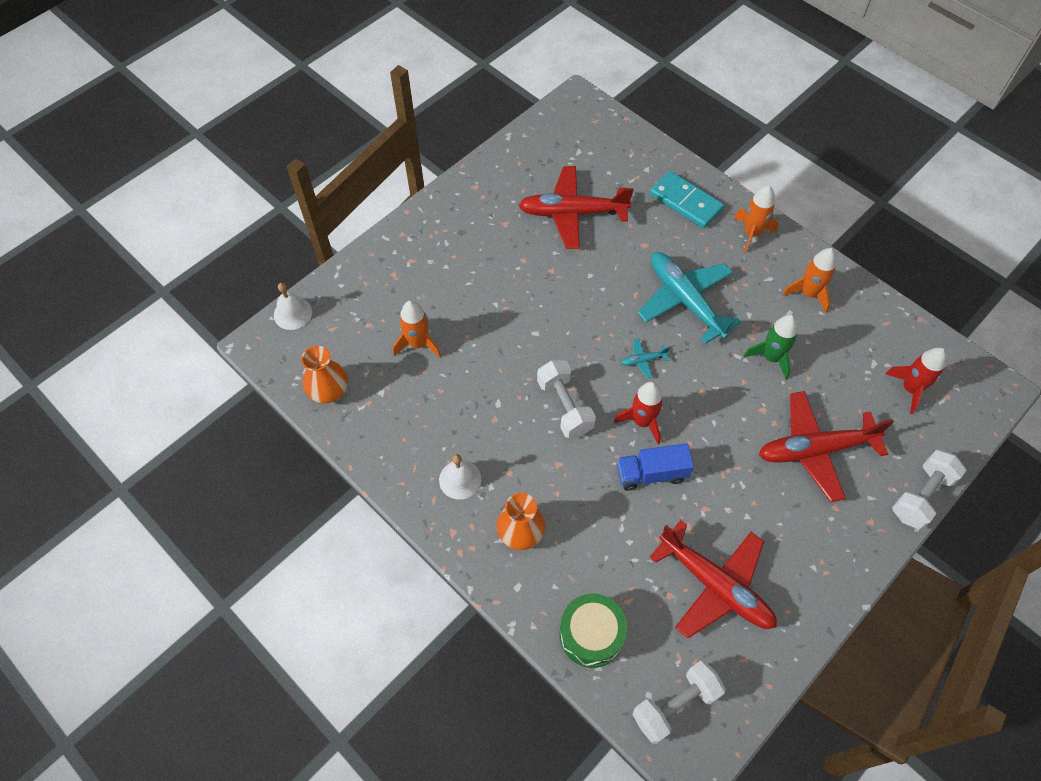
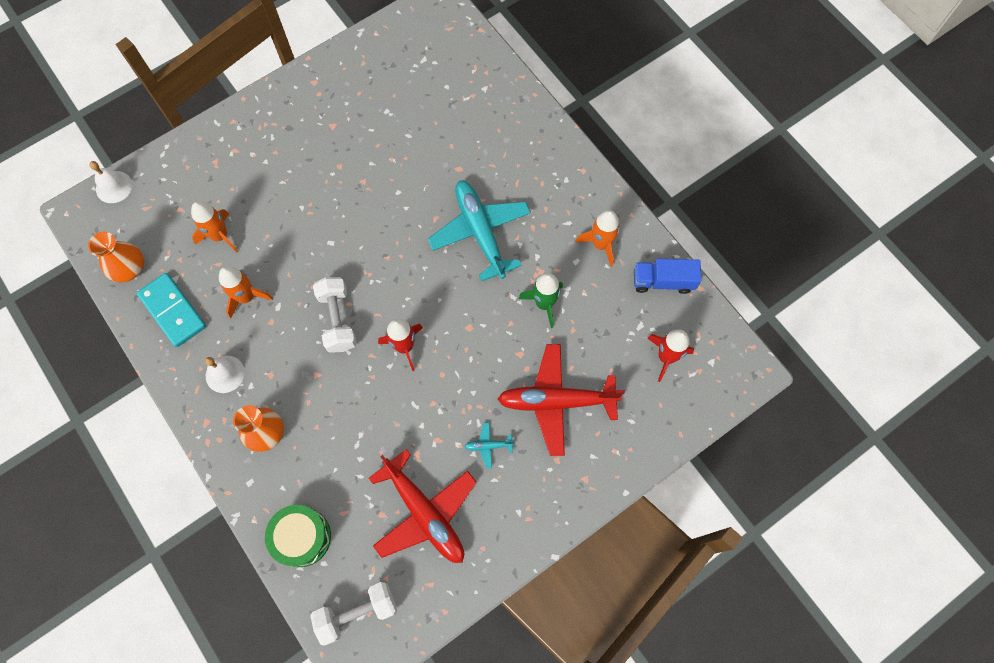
camera: 10 degrees right, 10 degrees up
red plane [518,166,634,249] -> none
blue truck [617,443,694,491] -> blue truck moved to [634,259,701,294]
turquoise plane [621,339,669,378] -> turquoise plane moved to [464,422,514,468]
turquoise domino [650,171,724,228] -> turquoise domino moved to [137,273,206,347]
orange rocket [734,186,778,253] -> orange rocket moved to [219,266,273,318]
white dumbbell [892,450,966,529] -> none

